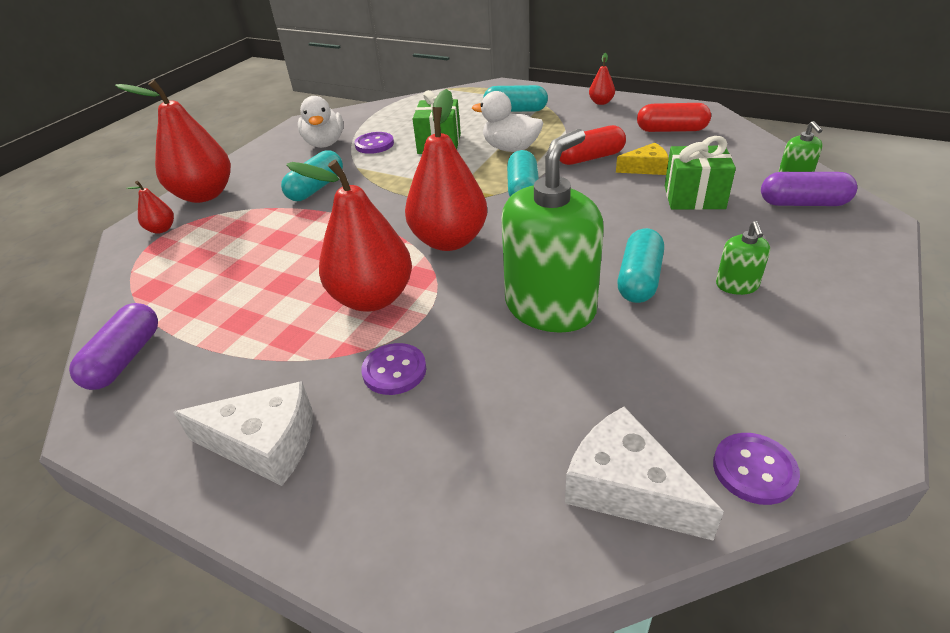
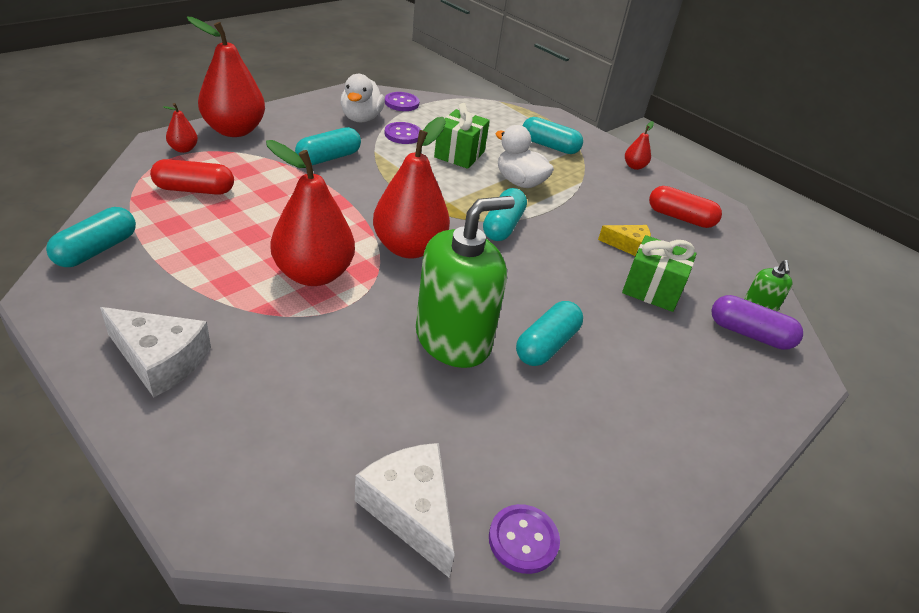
camera: 10 degrees right, 0 degrees up
purple capsule [69,303,158,390] -> turquoise capsule [46,207,136,267]
purple button [361,343,426,395] -> purple button moved to [385,92,419,111]
red capsule [560,125,626,165] -> red capsule moved to [150,159,234,195]
green soap dispenser [716,221,770,295] -> none

